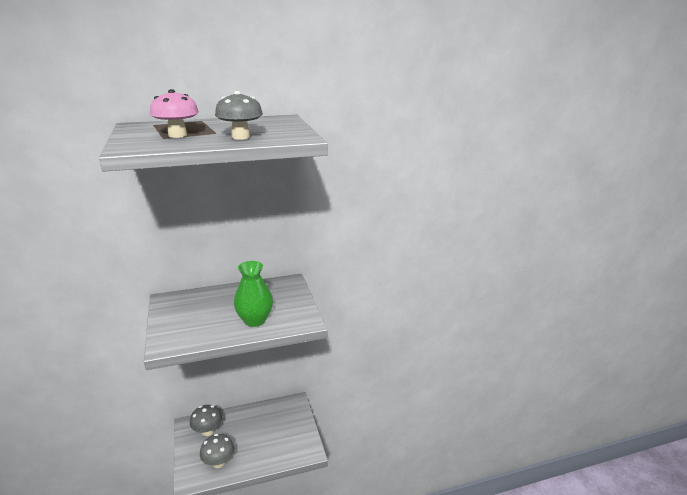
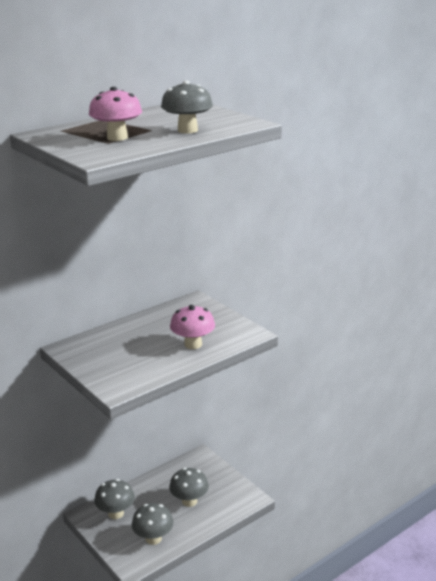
camera: 20 degrees left, 0 degrees up
green vase [234,261,273,327] -> pink mushroom [170,305,215,349]
none -> grey mushroom [169,468,209,507]

